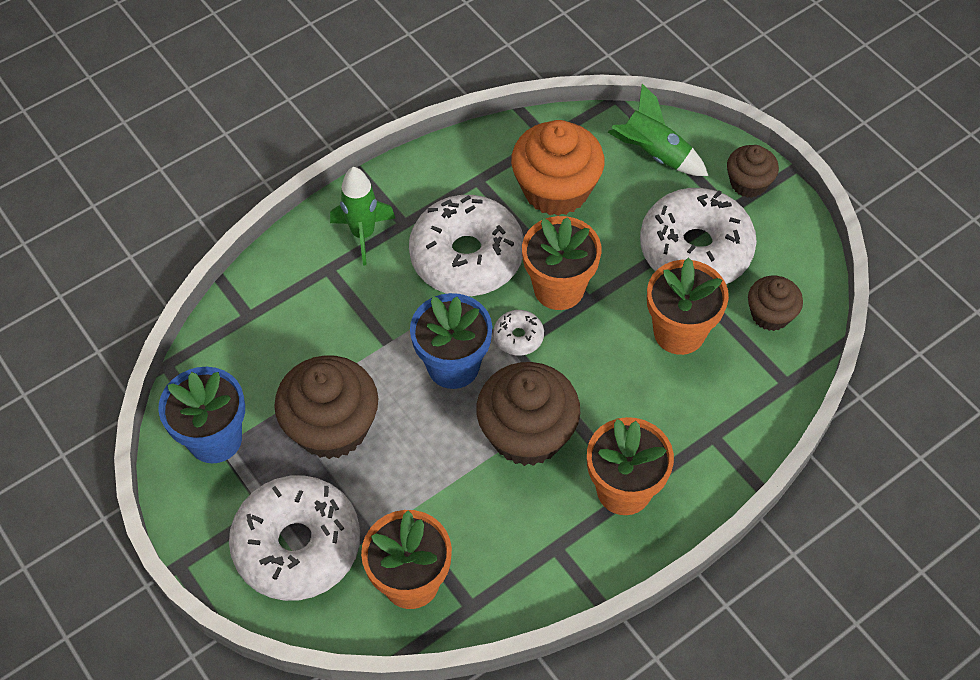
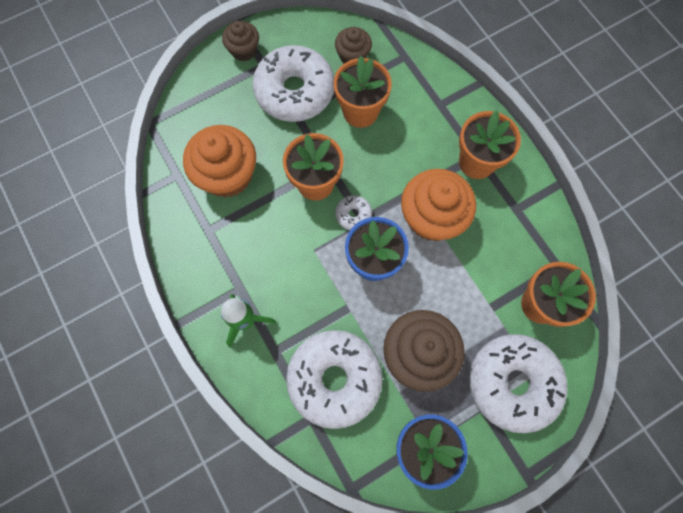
camera: 85 degrees left, 15 degrees up
white donut [409,195,524,296] -> white donut moved to [286,330,383,429]
brown cupcake [476,362,580,466] -> orange cupcake [401,169,476,241]
green rocket [607,84,709,176] -> none

